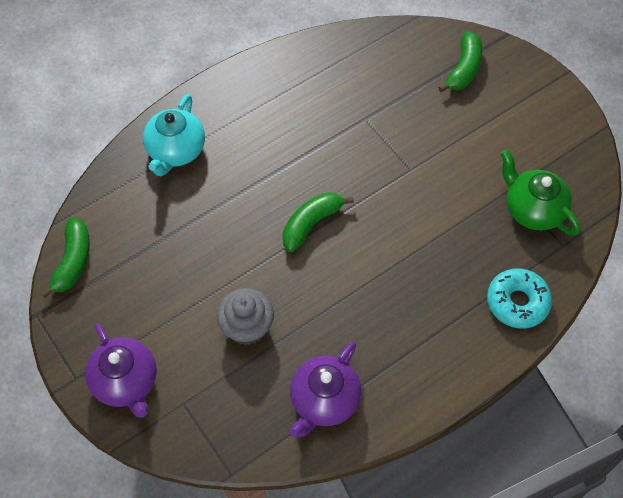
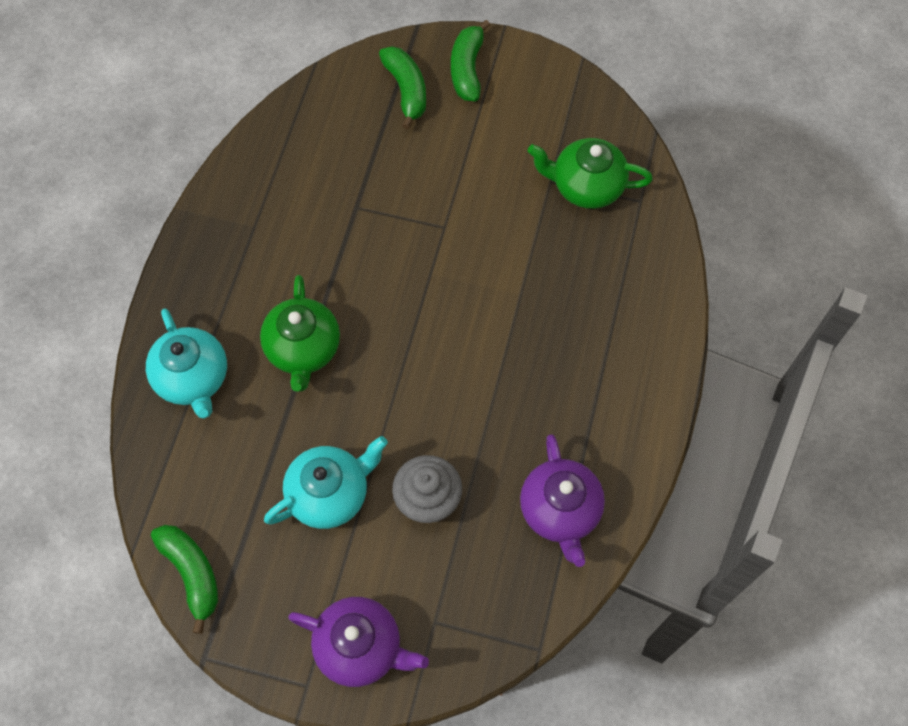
camera: 40 degrees left, 5 degrees up
green banana [282,192,354,252] -> green banana moved to [451,20,490,101]
turquoise donut [487,268,552,329] -> none
none -> green teapot [260,275,340,392]
none -> turquoise teapot [264,436,388,529]

